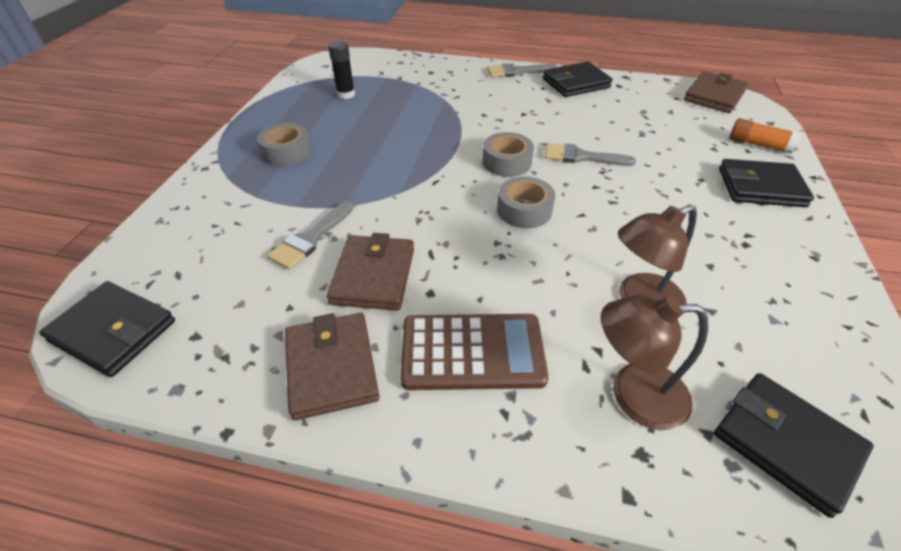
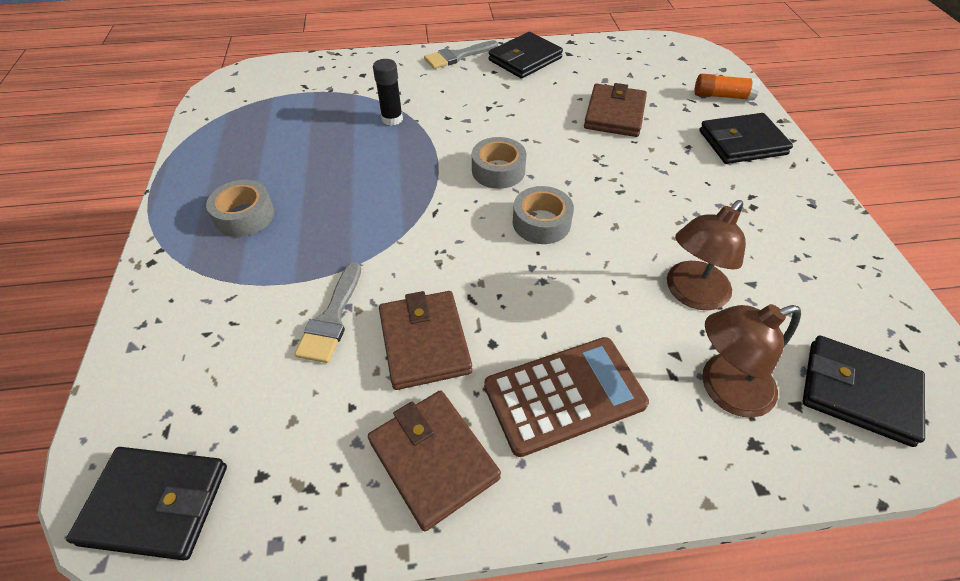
camera: 20 degrees left, 5 degrees up
black glue stick [328,41,355,99] -> black glue stick moved to [373,59,403,126]
grey brush [545,143,636,166] -> none
brown wallet [684,71,748,113] -> brown wallet moved to [584,83,647,137]

